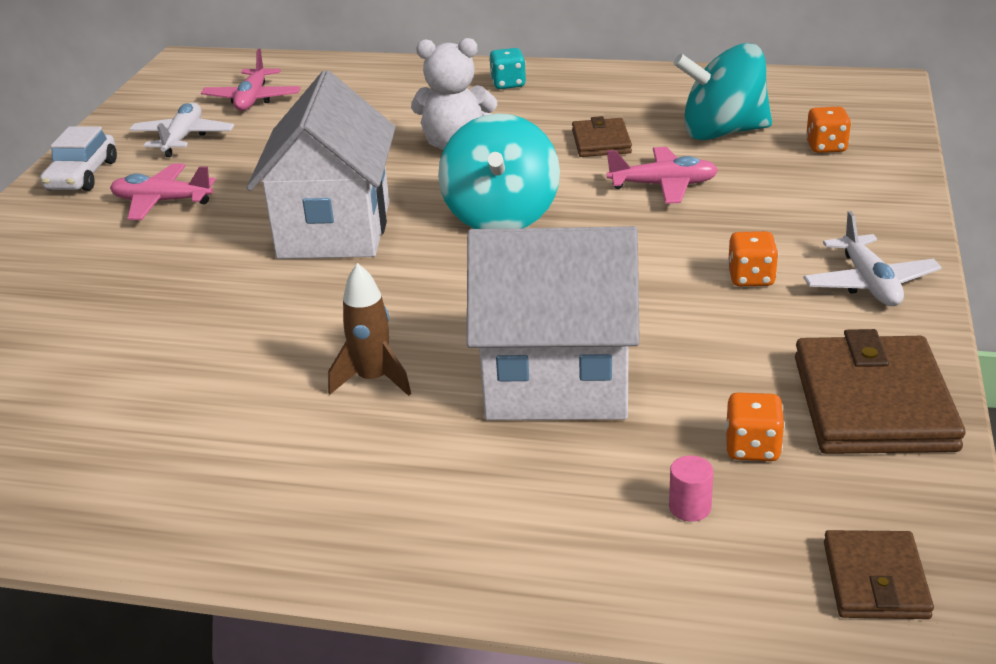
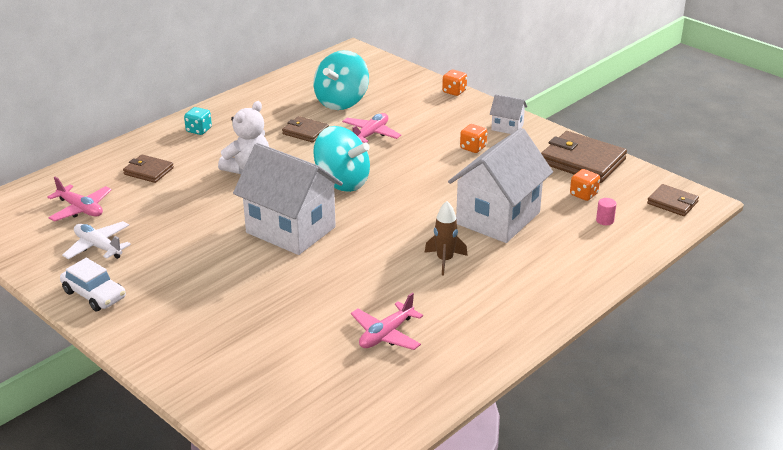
camera: 60 degrees left, 0 degrees up
pink plane [110,163,216,220] -> pink plane moved to [351,293,423,350]
white plane [803,211,942,306] -> white house [490,94,527,134]
orange dice [806,107,851,153] -> orange dice moved to [442,70,467,96]
none -> brown wallet [123,154,174,183]

